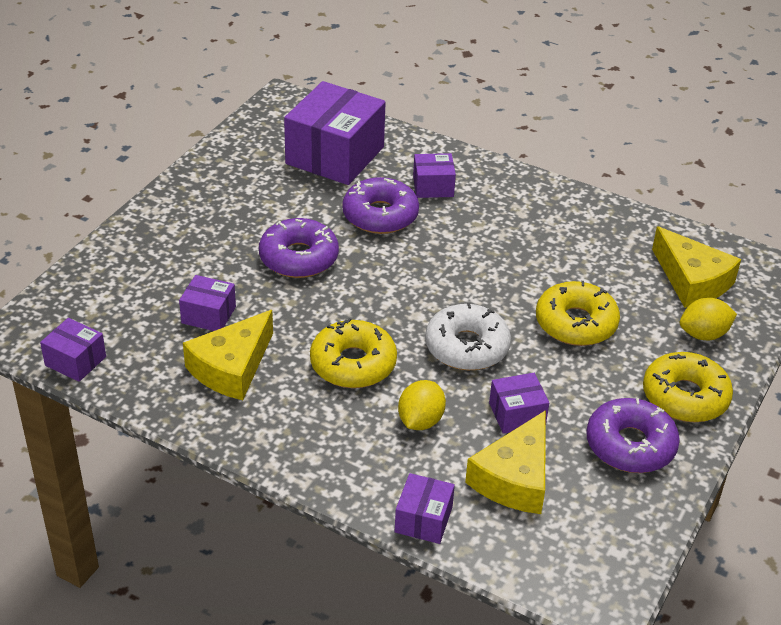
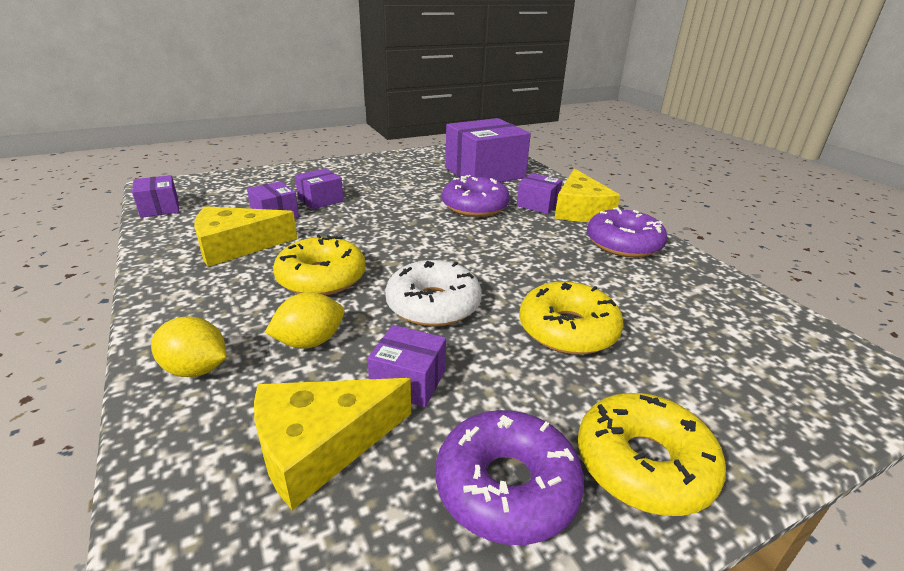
camera: 35 degrees right, 10 degrees down
purple donut [259,218,339,278] -> purple donut moved to [587,207,667,258]
purple box [395,473,455,544] -> purple box moved to [295,168,344,209]
yellow cheese [652,226,741,308] -> yellow cheese moved to [555,168,620,222]
yellow lemon [680,298,737,341] -> yellow lemon moved to [151,316,226,377]

